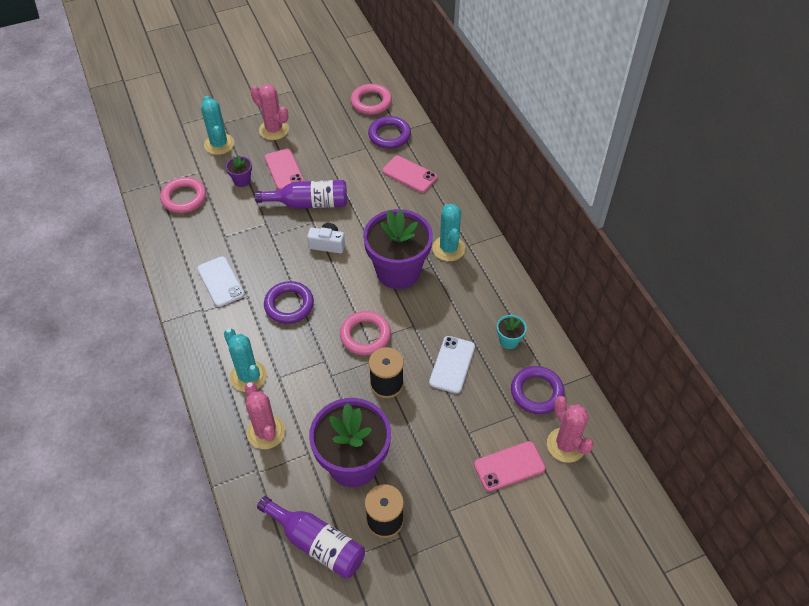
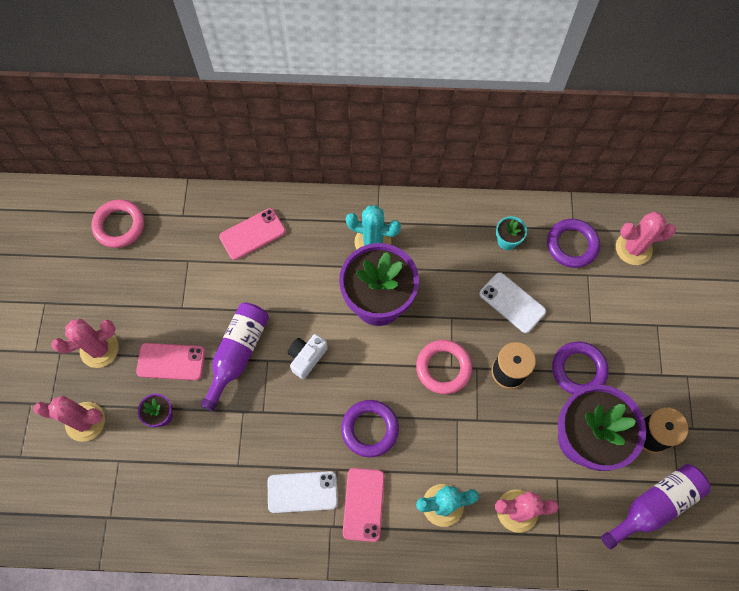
camera: 65 degrees left, 15 degrees up
pink ring [160,177,206,213] -> none
turquoise cactus [201,96,234,155] -> pink cactus [33,396,105,442]
purple ring [368,116,411,149] -> purple ring moved to [552,341,609,394]
pink phone [474,441,546,492] -> pink phone moved to [343,468,384,542]

